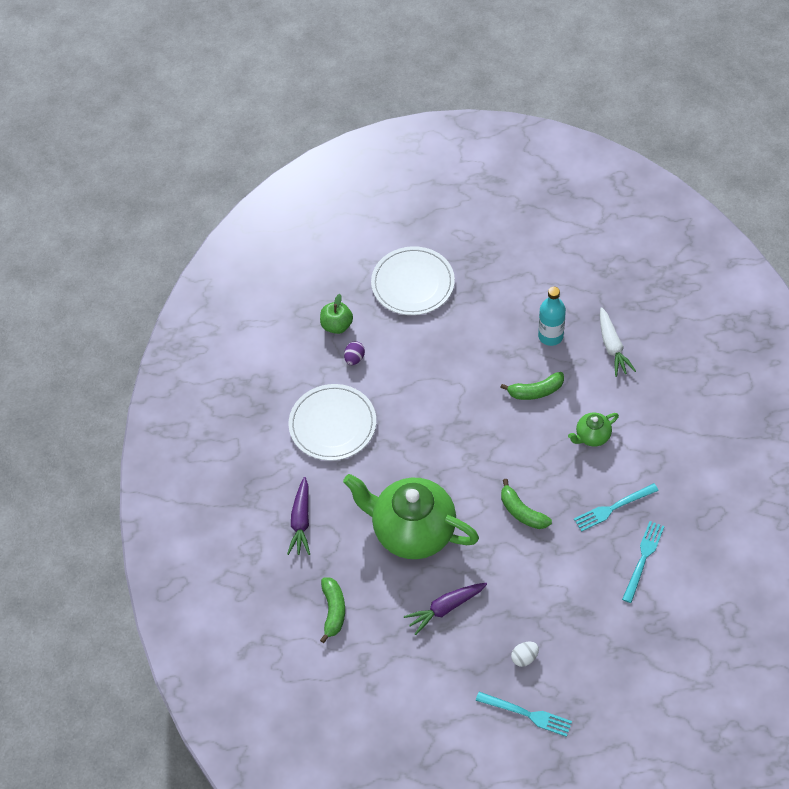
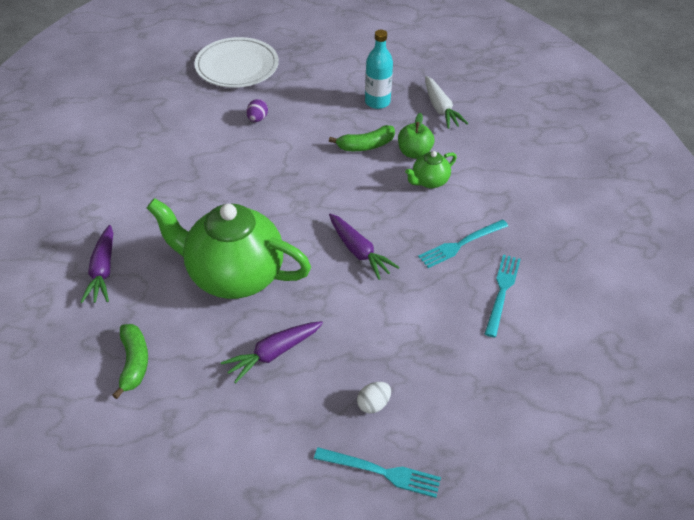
camera: 10 degrees left, 10 degrees down
white plate [289,384,376,461] -> none
green apple [320,294,353,334] -> green apple moved to [398,113,434,159]
purple egg [344,341,365,365] -> purple egg moved to [246,99,268,122]
green banana [501,479,552,529] -> purple carrot [329,214,399,280]

